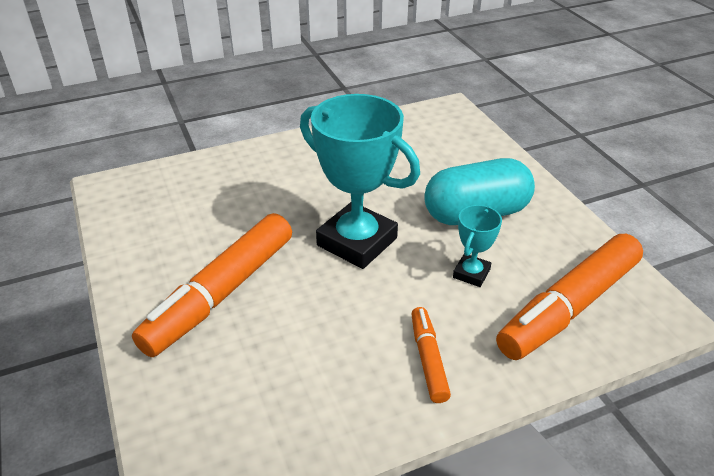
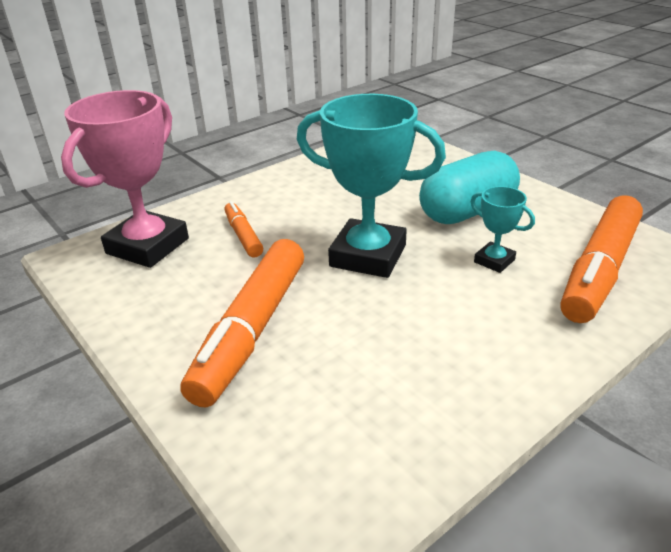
camera: 15 degrees left, 5 degrees down
orange marker [411,307,451,403] -> orange marker moved to [224,201,263,258]
turquoise trophy [453,205,502,287] -> turquoise trophy turned 60 degrees counterclockwise [470,186,535,273]
none -> pink trophy [61,90,189,268]

